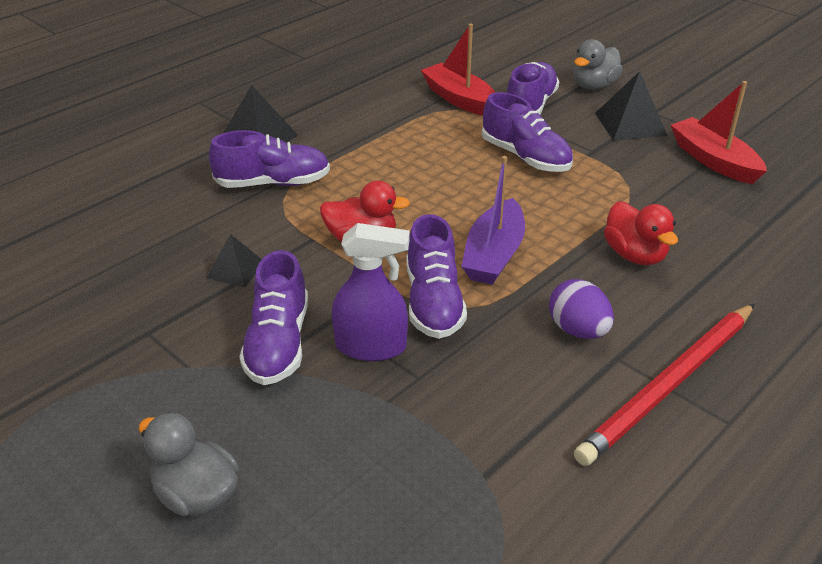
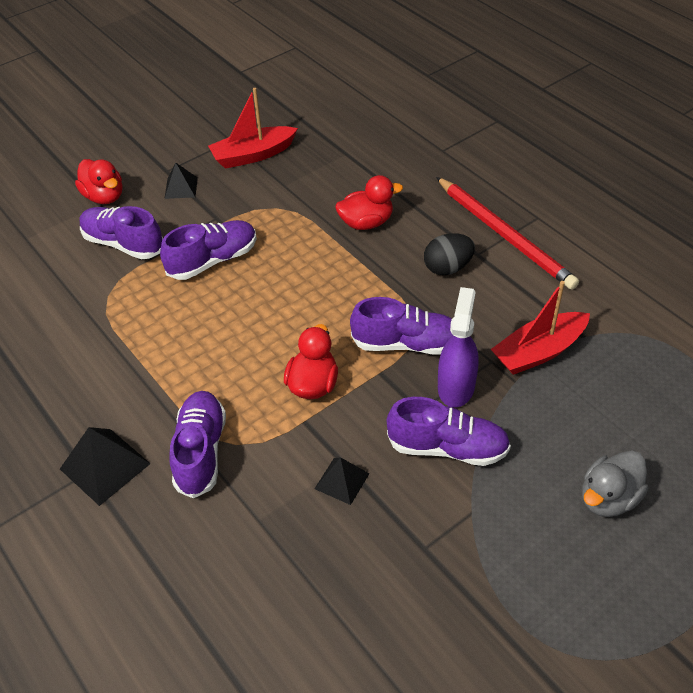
camera: 80 degrees left, 10 degrees up
red boat [421,24,495,116] -> red boat moved to [491,281,590,375]
purple boat [461,156,525,285] -> none
purple egg [549,279,614,339] -> black egg [424,233,475,275]
grey duck [573,39,623,90] -> red duck [75,159,122,204]
black pyramid [595,71,667,141] -> black pyramid [165,163,198,199], size x0.62

